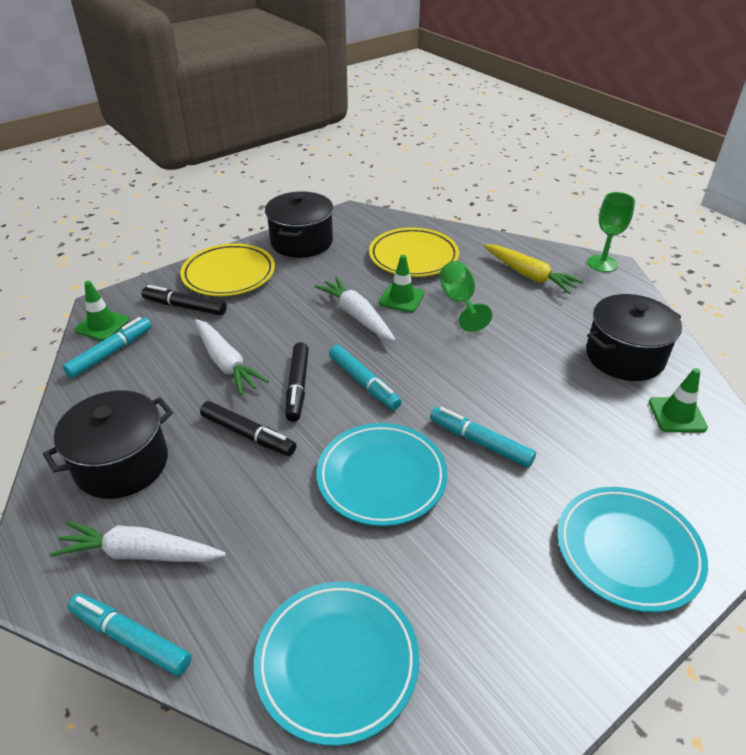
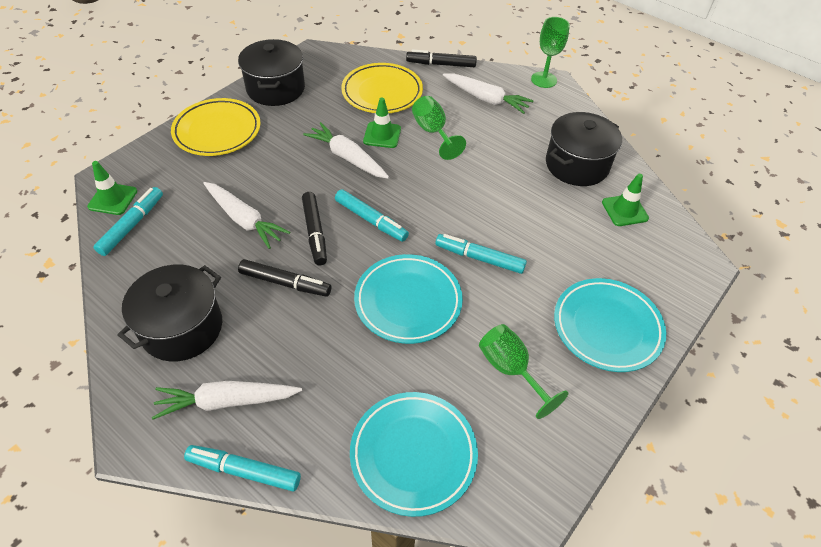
camera: 15 degrees left, 10 degrees up
black marker [142,285,227,315] -> black marker moved to [406,49,477,67]
yellow carrot [484,244,584,294] -> white carrot [443,73,534,114]
none -> green goblet [479,324,568,419]

